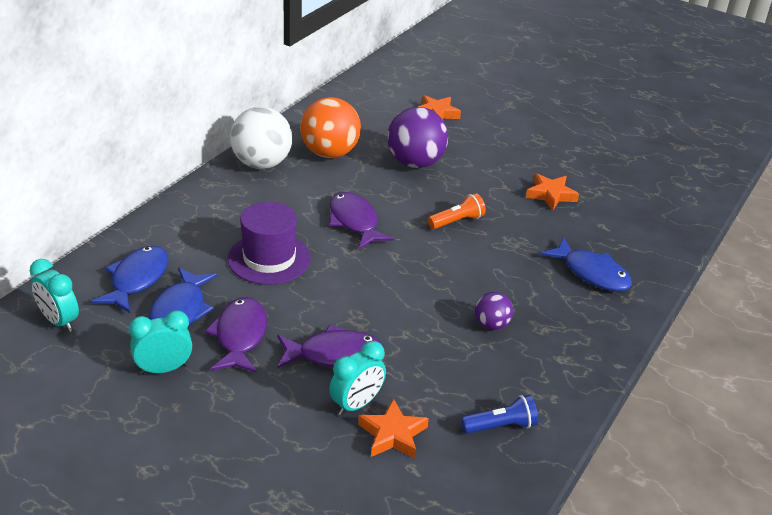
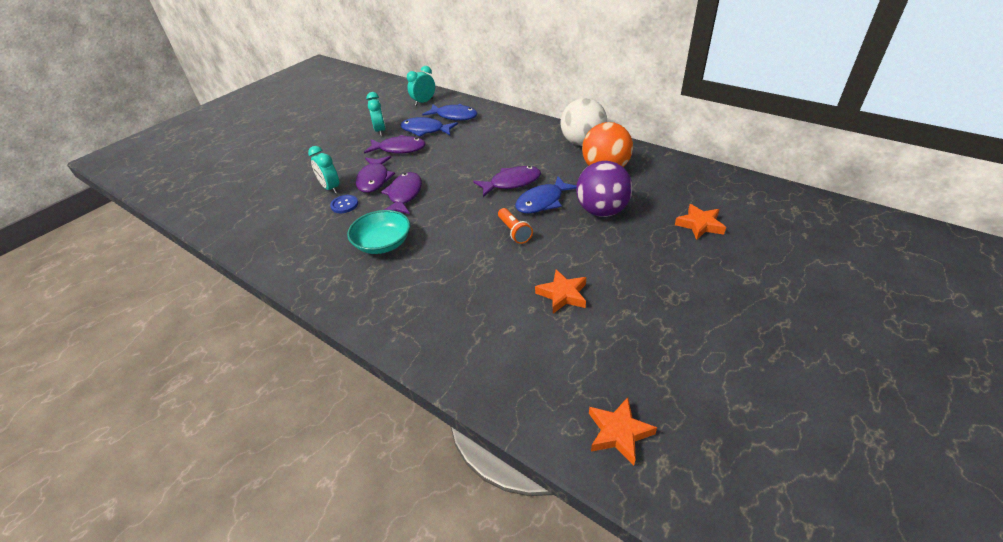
camera: 100 degrees right, 5 degrees up
purple hat [228,202,311,285] -> none
orange star [358,399,429,458] -> orange star moved to [589,397,657,466]
blue flashlight [461,395,538,434] -> none
purple ball [475,292,513,330] -> turquoise bowl [347,210,410,254]
blue fish [540,237,632,291] -> blue fish moved to [515,176,577,213]
none -> blue button [330,195,358,213]
none -> purple fish [381,172,422,214]

